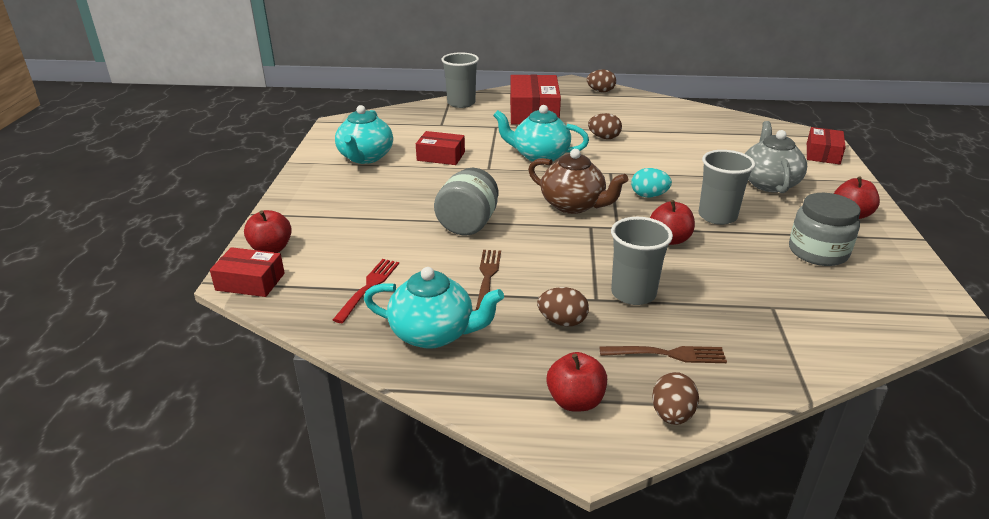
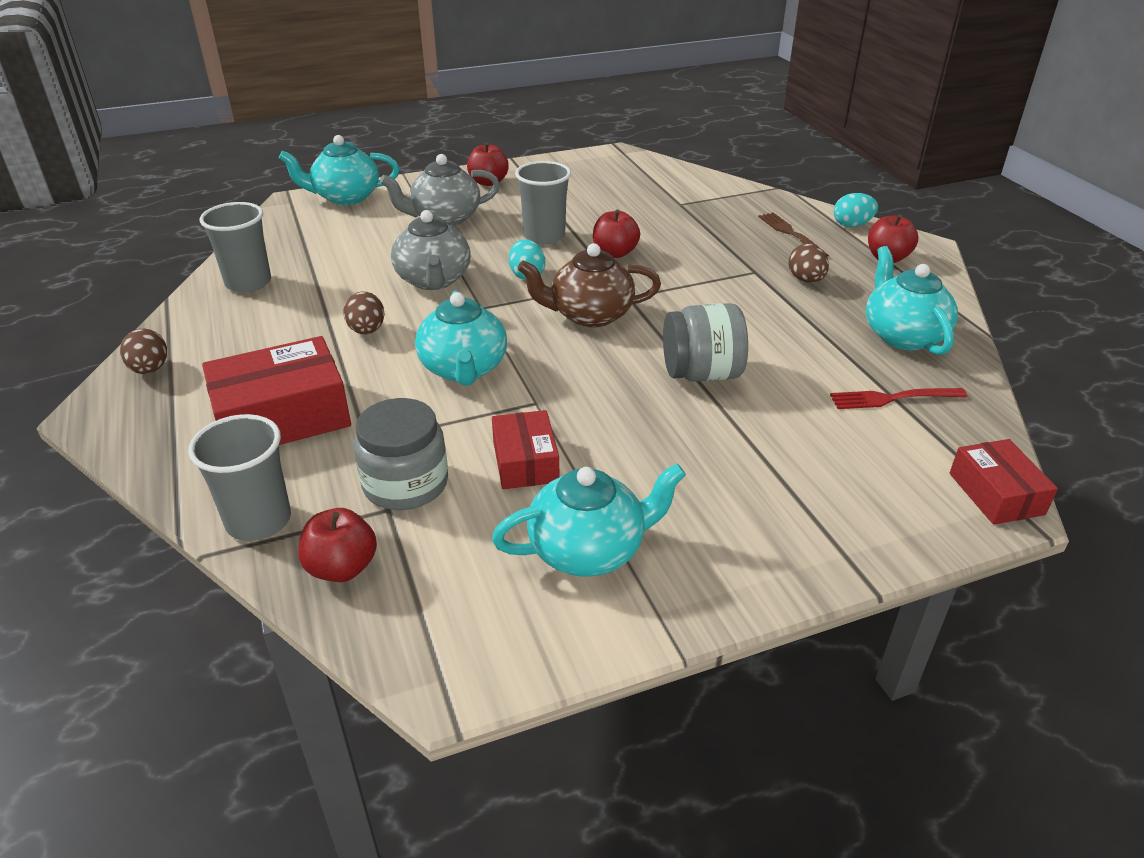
camera: 115 degrees left, 5 degrees up
red apple [244,210,292,253] -> red apple moved to [298,508,377,582]
brown fork [475,250,501,311] -> none
brown teapot [528,149,628,214] -> brown teapot turned 105 degrees counterclockwise [518,243,661,328]
grey cup [611,217,673,305] -> grey cup moved to [200,202,271,292]
brown egg [652,372,699,425] -> turquoise egg [833,193,878,227]
grey jar [789,193,861,266] -> grey jar moved to [354,398,448,510]
red box [807,127,846,165] -> turquoise teapot [279,135,399,205]
none -> grey teapot [391,210,471,290]

